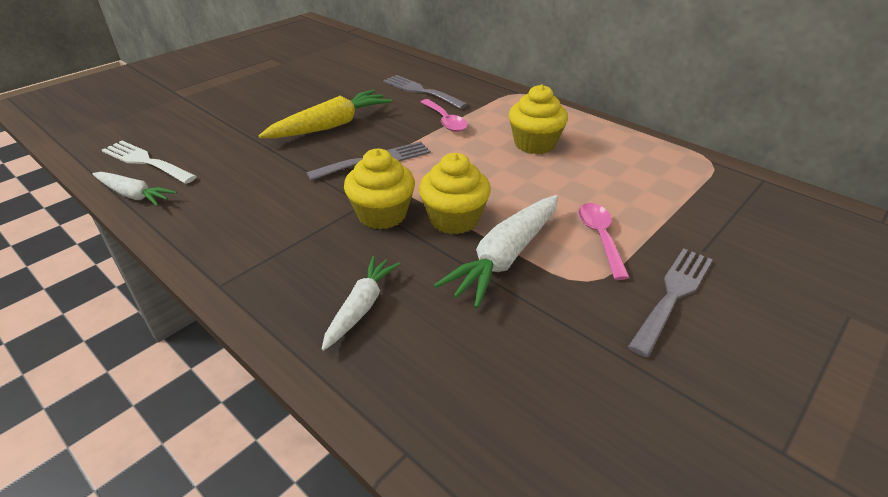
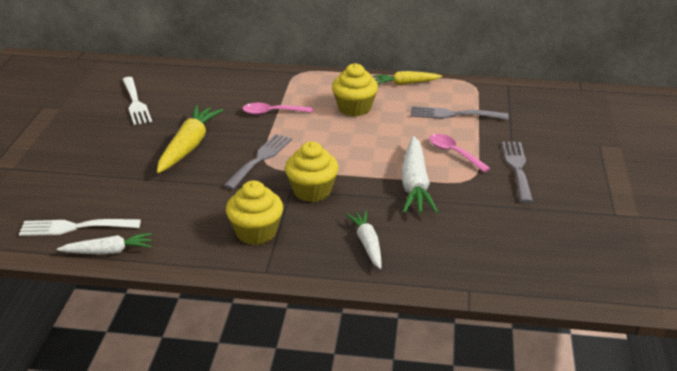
camera: 35 degrees left, 5 degrees down
grey fork [383,75,468,109] -> grey fork moved to [410,106,509,120]
yellow cupcake [419,153,491,234] -> yellow cupcake moved to [226,181,283,245]
pink spoon [421,99,468,132] -> pink spoon turned 150 degrees clockwise [242,103,313,115]
none -> white fork [122,77,152,125]
none -> yellow carrot [373,71,442,85]

